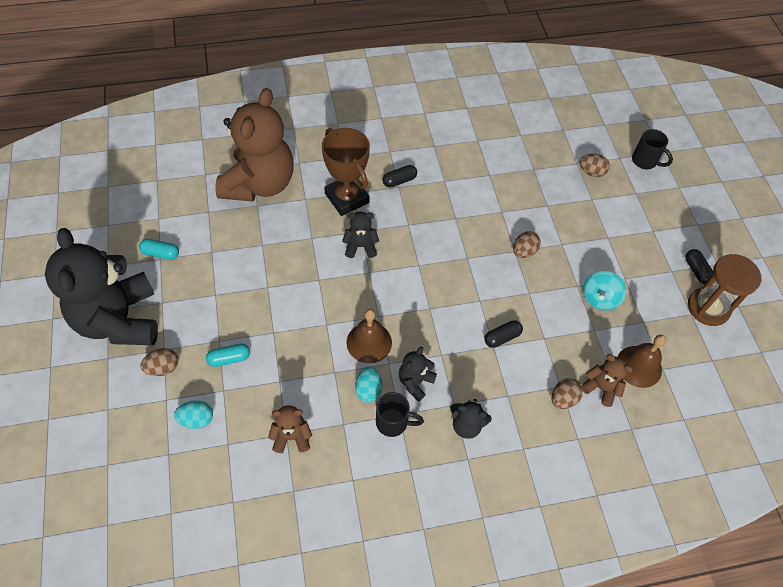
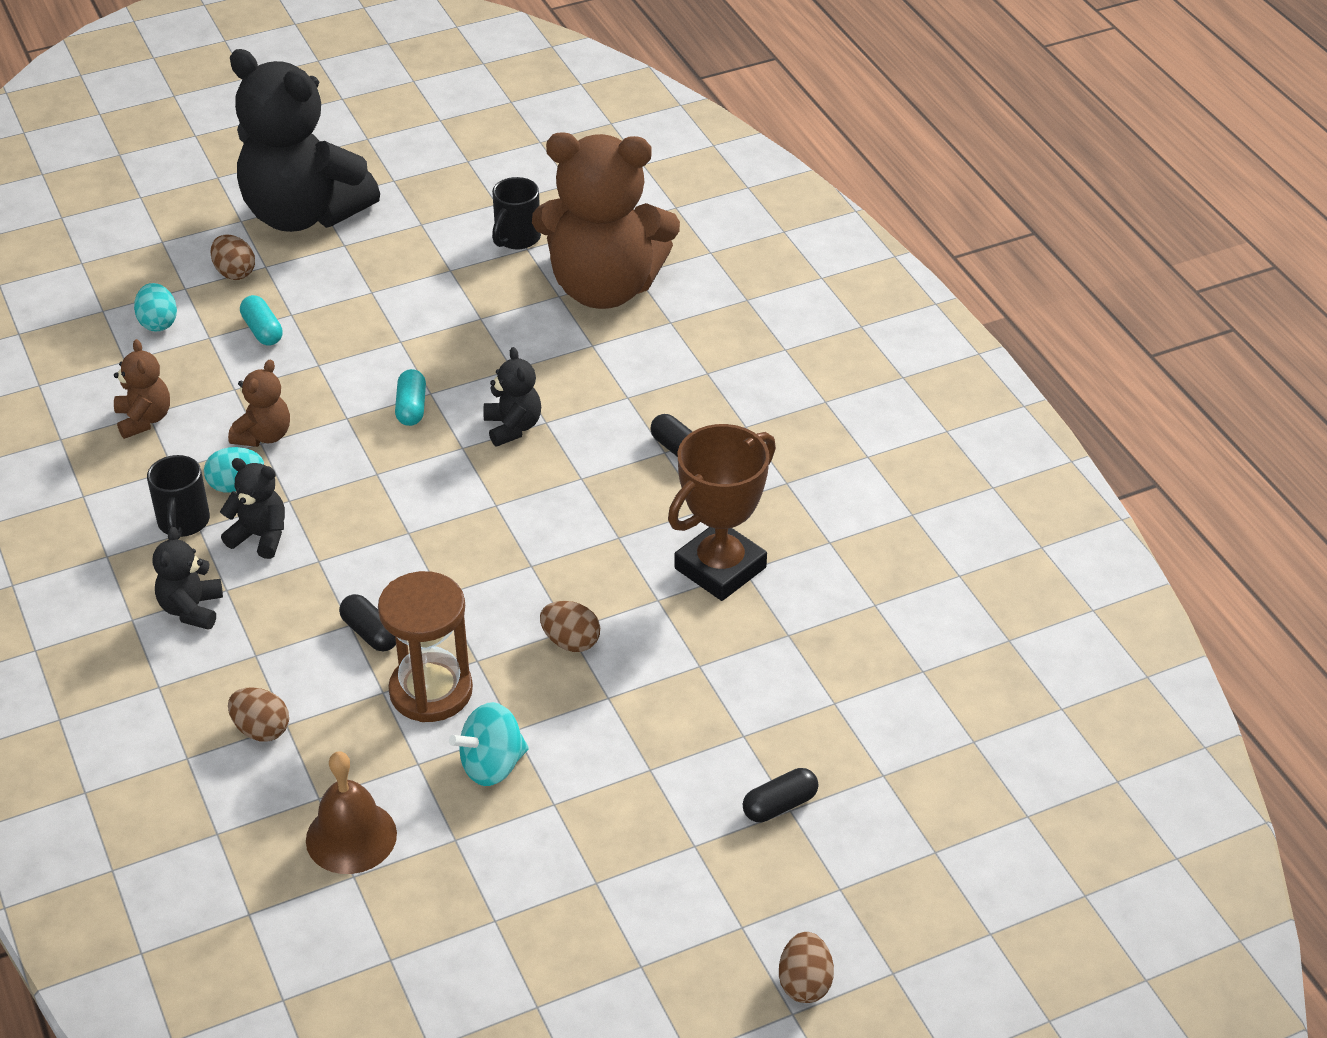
camera: 80 degrees right, 15 degrees down
black teddy bear [45,228,158,345] -> black teddy bear turned 120 degrees counterclockwise [230,49,380,232]
turquoise capsule [139,239,179,260] -> turquoise capsule moved to [395,369,426,426]
brown trophy [322,128,370,216] -> brown trophy moved to [668,424,776,601]
brown bell [346,309,392,363] -> none
brown egg [579,154,610,177] -> brown egg moved to [779,932,834,1003]
brown teddy bear [581,354,633,407] -> brown teddy bear moved to [228,360,290,447]
turquoise spinning top [583,271,626,311] -> turquoise spinning top turned 45 degrees counterclockwise [449,702,529,786]
black mug [632,129,673,169] -> black mug moved to [492,177,541,250]
black capsule [686,249,713,284] -> black capsule moved to [743,768,818,822]
brown hourglass [688,254,761,326] -> brown hourglass moved to [378,571,473,722]

